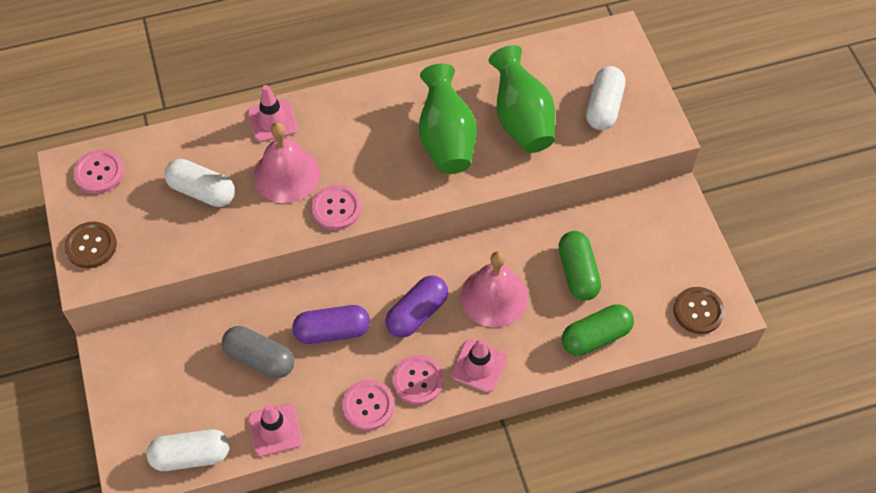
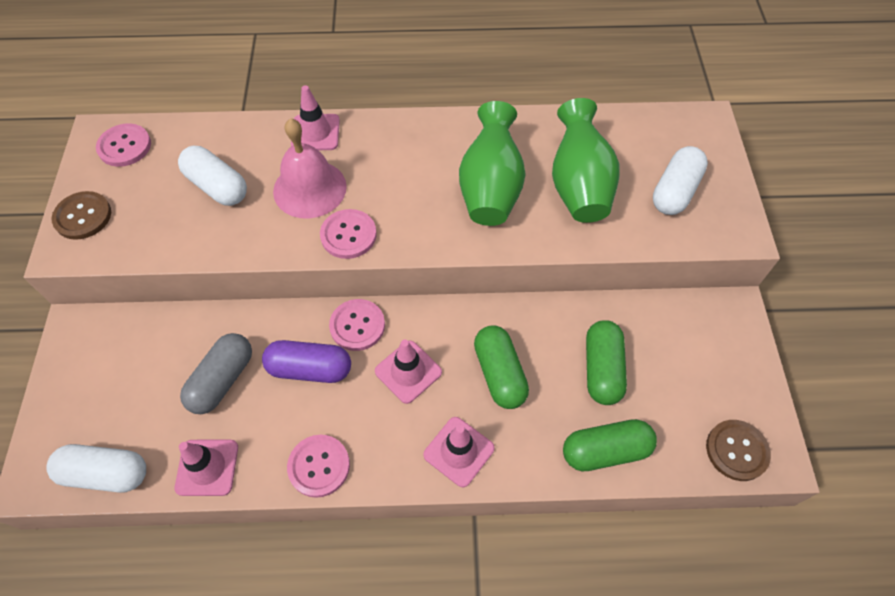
camera: 15 degrees right, 0 degrees up
grey capsule [222,326,294,378] -> grey capsule turned 75 degrees clockwise [180,333,252,414]
purple capsule [385,275,448,338] -> pink traffic cone [375,339,442,404]
pink button [392,355,444,405] -> pink button moved to [329,299,385,351]
pink bell [461,251,528,327] -> green capsule [474,325,529,409]

